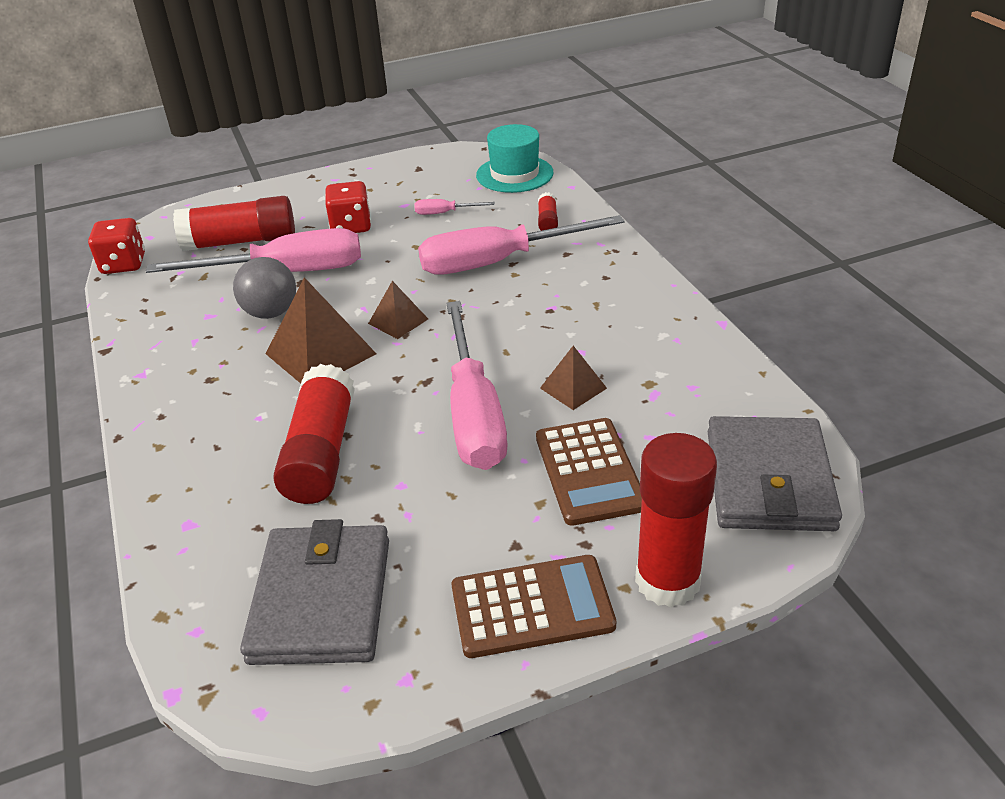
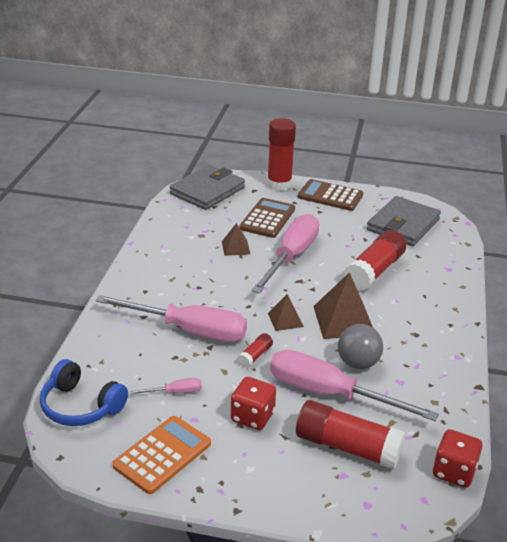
camera: 150 degrees left, 5 degrees down
pink screwdriver [415,199,495,215] -> pink screwdriver turned 45 degrees counterclockwise [130,378,202,394]
turquoise hat [476,124,554,193] -> blue headphones [40,359,128,426]
red glue stick [538,192,558,231] -> red glue stick moved to [237,333,273,368]
none -> orange calculator [112,416,211,494]

